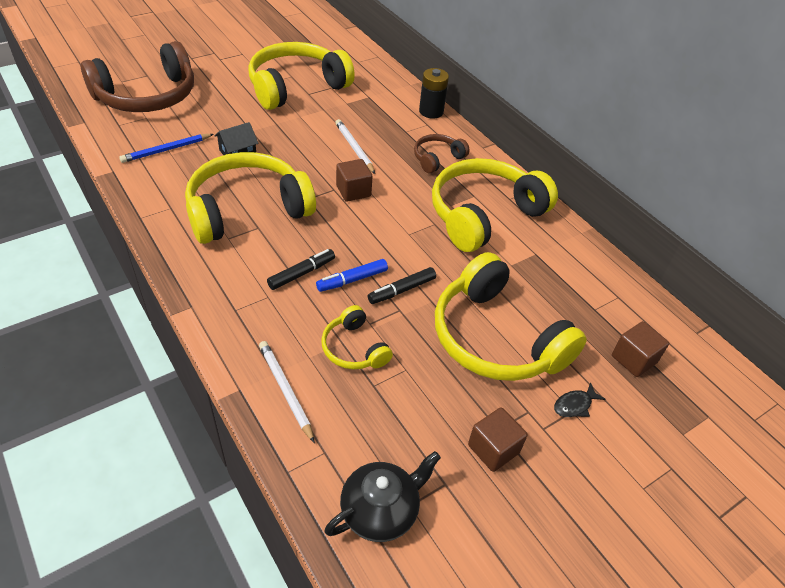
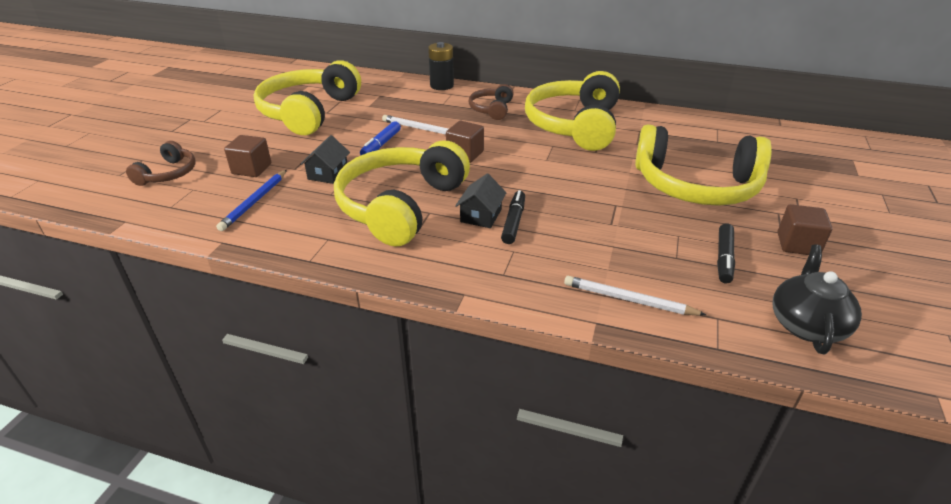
camera: 35 degrees left, 10 degrees down
brown headphones [81,41,194,112] -> brown headphones [126,141,196,186], size x0.48
blue marker [316,259,388,292] -> blue marker moved to [360,121,401,155]
yellow headphones [321,305,393,369] -> none
black marker [368,267,436,304] -> black marker moved to [717,224,735,284]
black fish [554,382,606,417] -> none
brown cube [612,321,669,377] -> brown cube moved to [224,135,271,177]
none -> black house [455,174,507,228]

